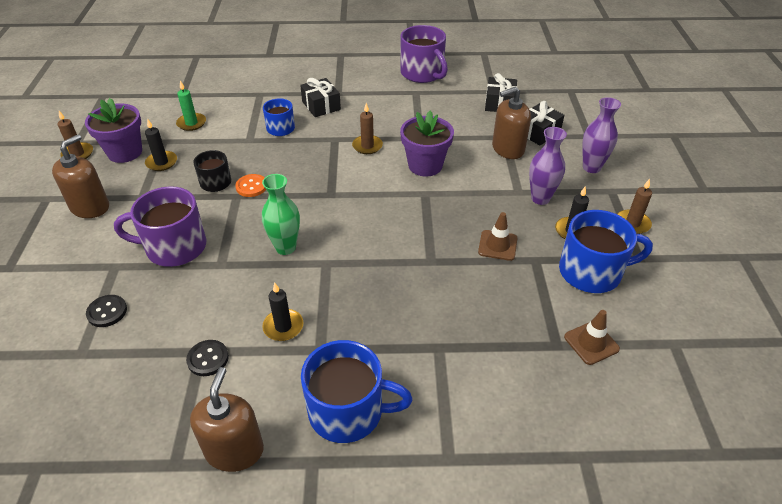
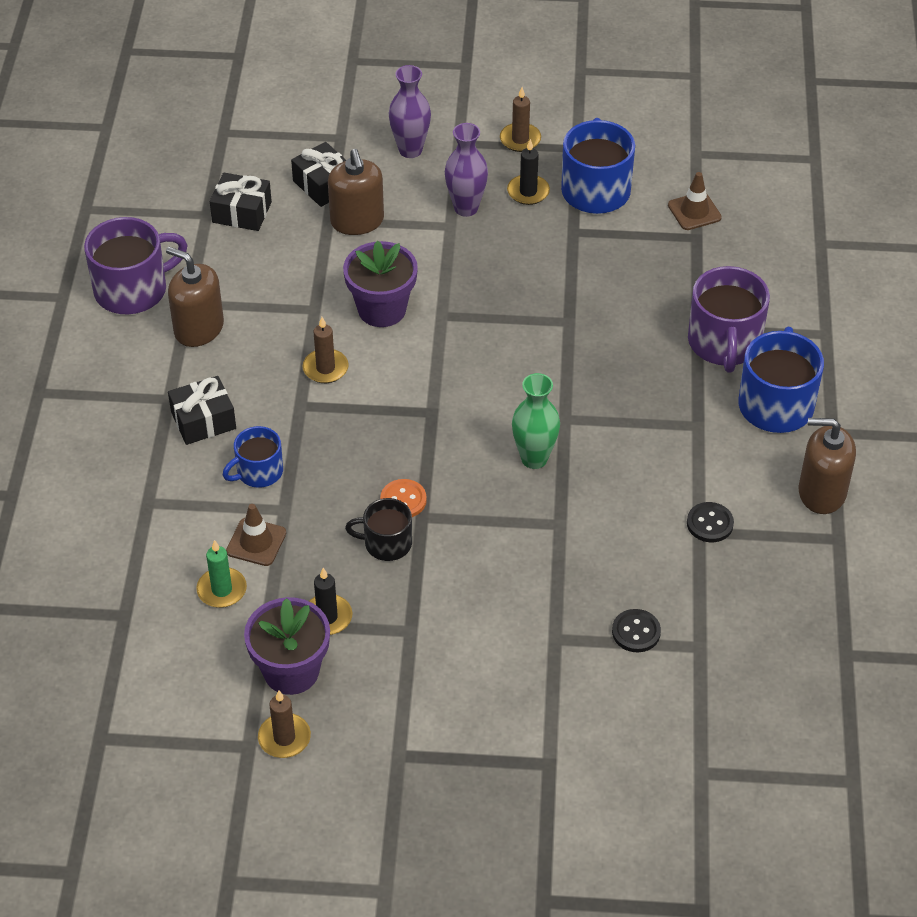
camera: 85 degrees left, 5 degrees up
brown soap dispenser [52,134,109,218] -> brown soap dispenser moved to [166,247,224,347]
purple mug [114,186,206,267] -> purple mug moved to [688,266,770,373]
black candle [262,282,303,341] -> none
brown traffic cone [478,212,517,261] -> brown traffic cone moved to [226,504,286,566]

